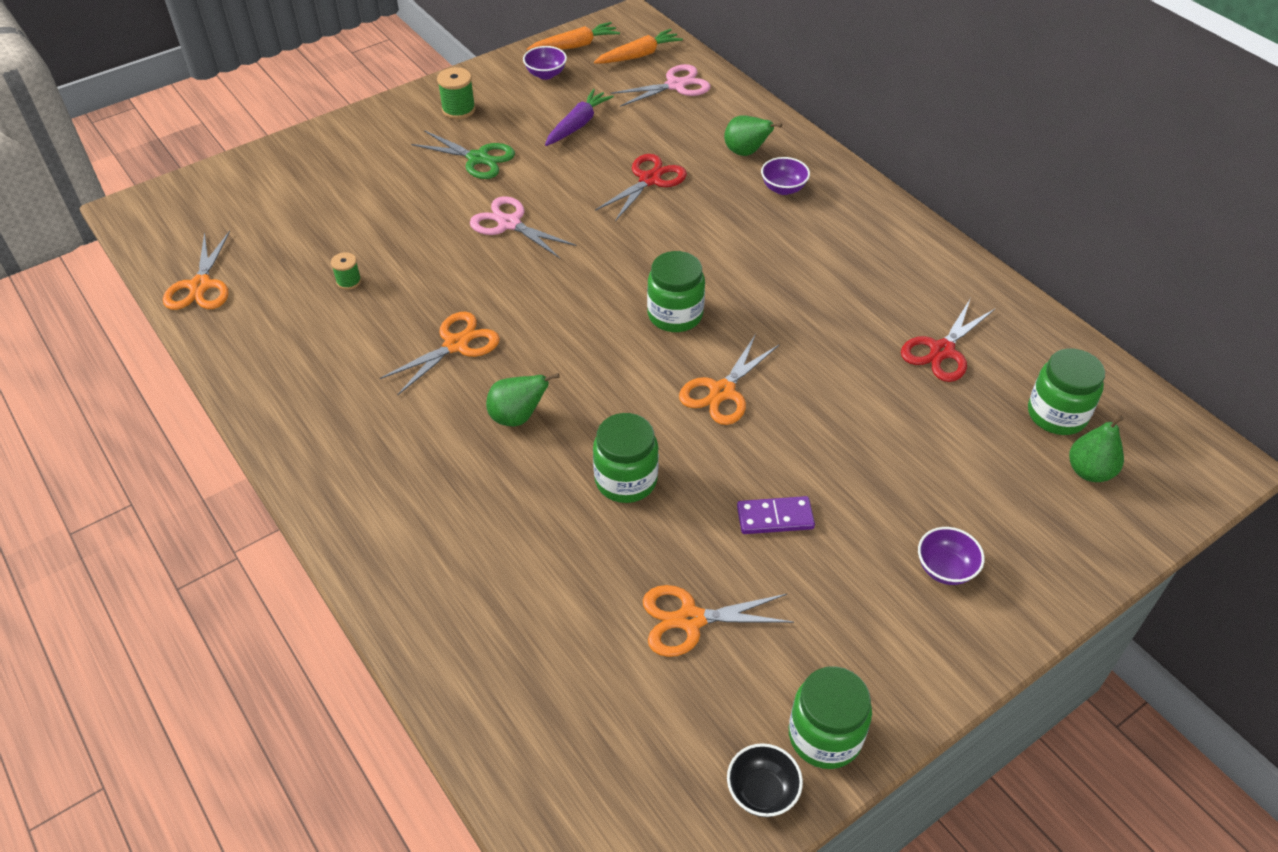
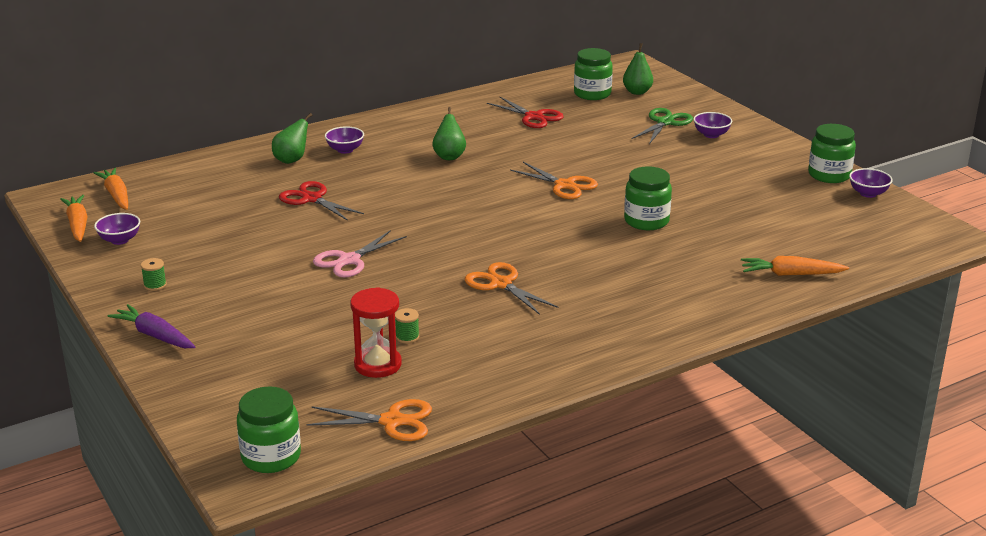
camera: 85 degrees left, 20 degrees down
green scissors [411,130,515,179] -> green scissors moved to [631,108,693,144]
green spool [437,67,475,119] -> green spool [141,258,167,291], size x0.63
green pear [486,373,560,426] -> green pear moved to [432,107,466,160]
purple carrot [545,89,614,146] -> purple carrot moved to [107,304,195,348]
pink scissors [611,64,710,107] -> none
orange scissors [643,585,794,657] -> none
green jar [647,251,705,332] -> green jar moved to [237,386,301,473]
black bowl [727,743,803,817] -> purple bowl [849,168,893,198]
purple domino [737,496,815,534] -> none
none -> red hourglass [350,287,402,378]
none -> orange carrot [741,256,849,276]

